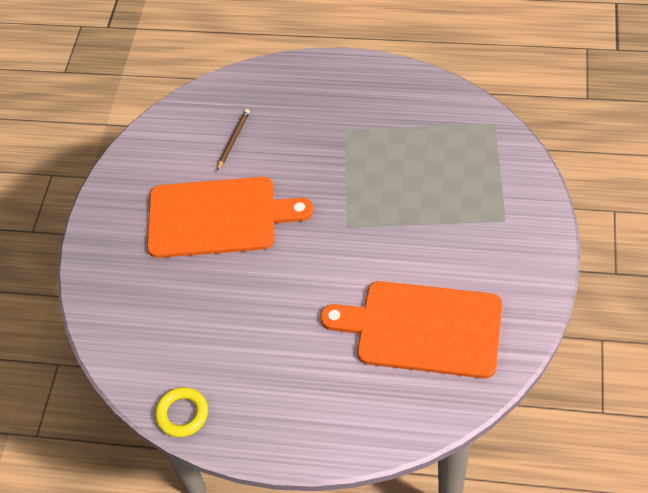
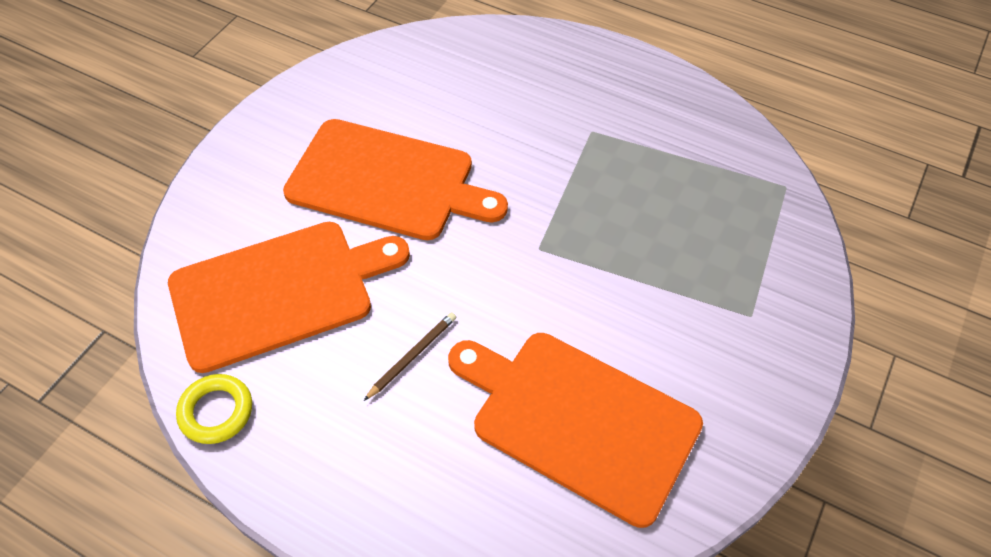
camera: 15 degrees right, 0 degrees up
brown pencil [217,109,250,171] -> brown pencil moved to [364,312,456,401]
none -> orange cutting board [168,222,410,373]

